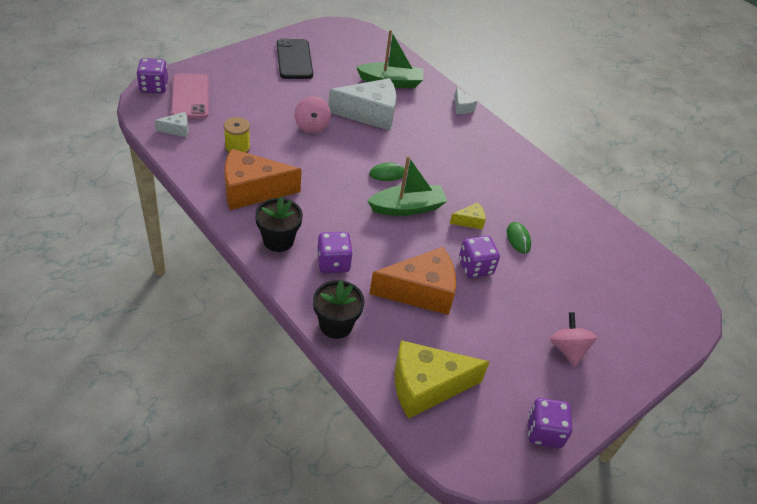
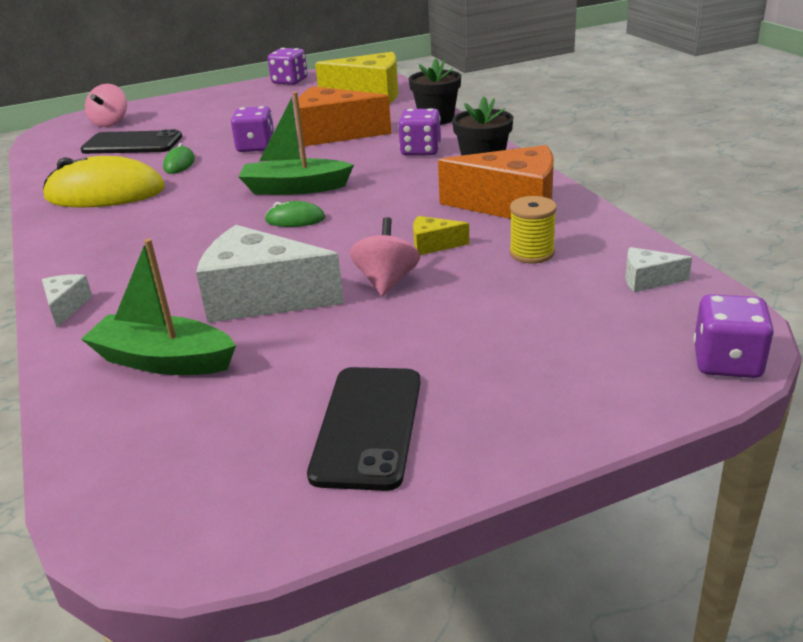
camera: 155 degrees left, 15 degrees down
pink phone [171,74,209,119] -> none
yellow cheese [450,202,486,230] -> yellow cheese moved to [413,216,470,255]
pink spinning top [550,312,597,367] -> pink spinning top moved to [85,84,127,127]
none -> yellow mouse [43,156,165,208]
none -> black phone [80,129,182,154]

